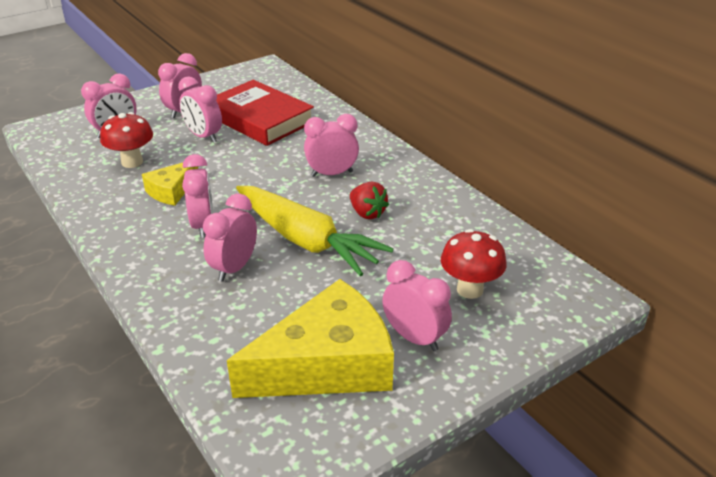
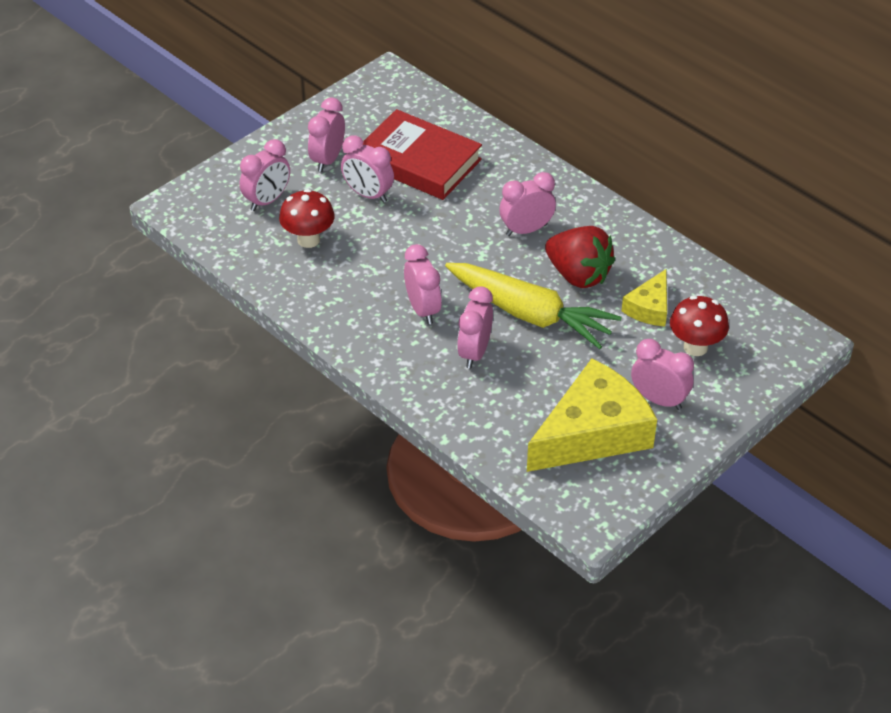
camera: 10 degrees left, 10 degrees up
yellow cheese [142,163,198,206] -> yellow cheese moved to [621,269,667,326]
red strawberry [350,182,389,219] -> red strawberry [545,226,615,288], size x1.66

